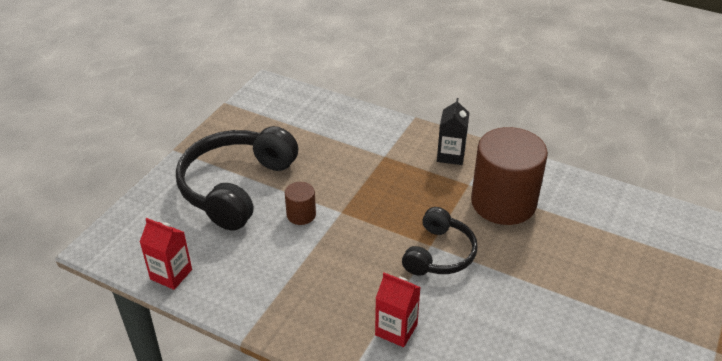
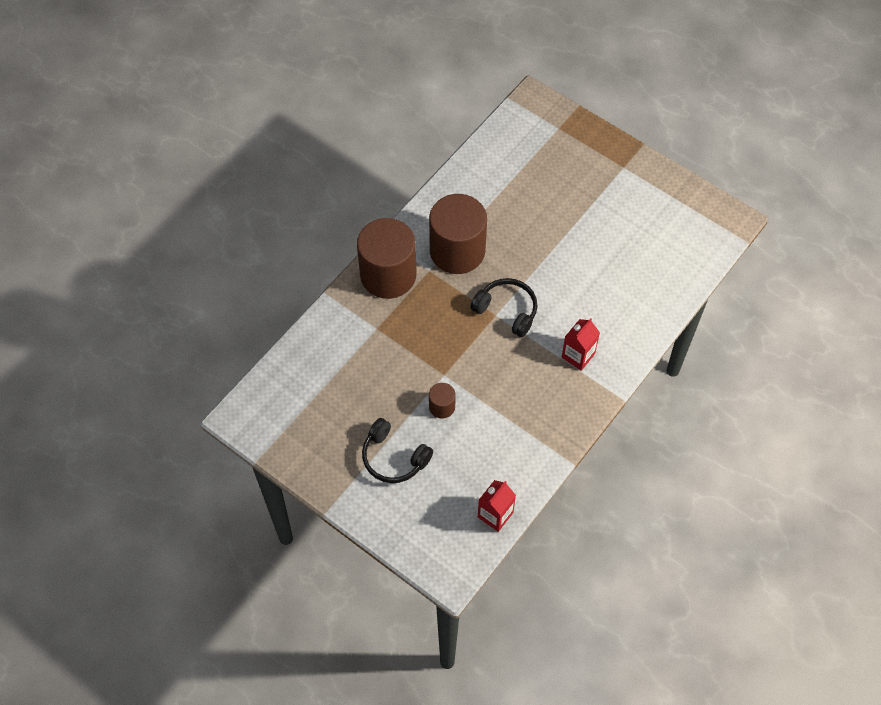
camera: 80 degrees left, 20 degrees up
black headphones [176,126,298,230] -> black headphones [362,418,433,483], size x0.59
black carton [437,98,469,165] -> brown cylinder [357,218,416,299]

